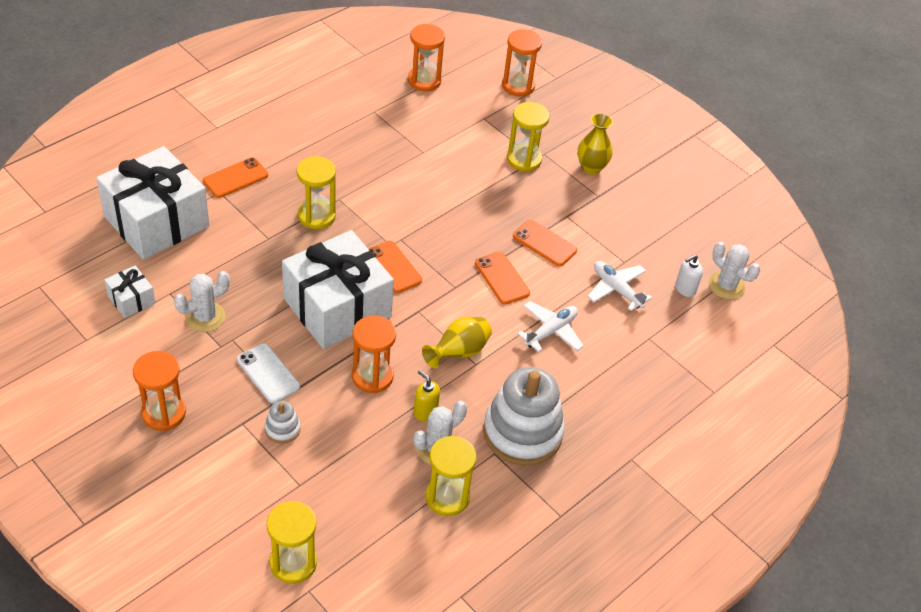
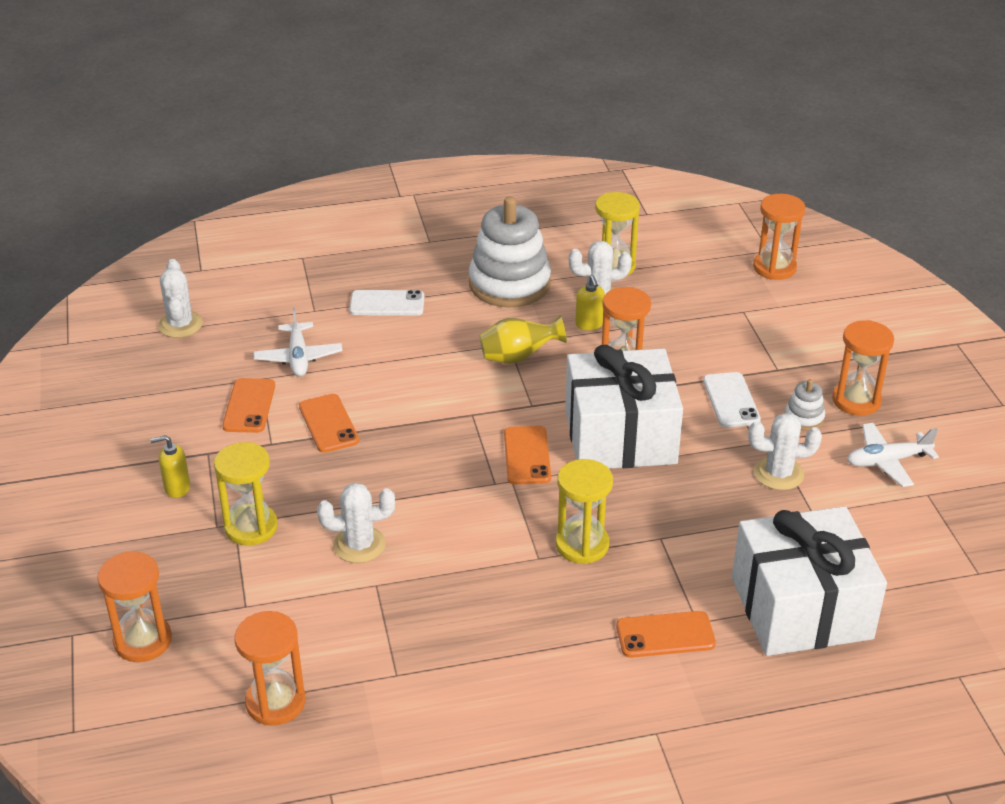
camera: 145 degrees left, 10 degrees down
white gift [105,265,155,318] -> none
white stacking toy [265,401,301,444] -> white stacking toy moved to [785,379,825,431]
yellow hourglass [267,501,317,584] -> orange hourglass [753,194,806,280]
orange phone [475,252,530,305] -> orange phone moved to [222,378,275,433]
white plane [517,301,584,352] -> white plane moved to [847,423,939,487]
yellow vase [577,113,613,175] -> yellow soap dispenser [150,435,190,498]
white soap dispenser [675,255,703,297] -> none
none -> white cactus [317,483,395,563]
none -> white phone [349,290,424,316]

